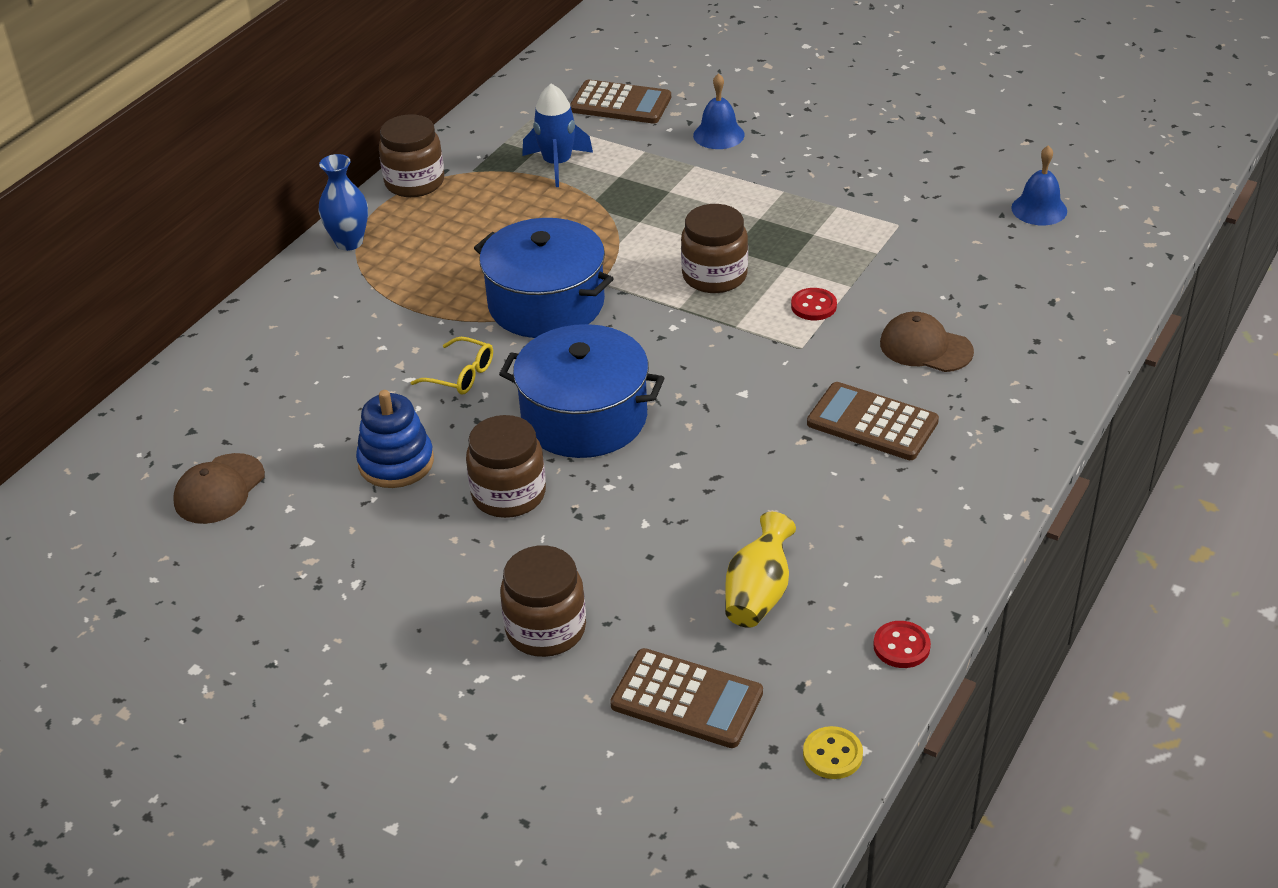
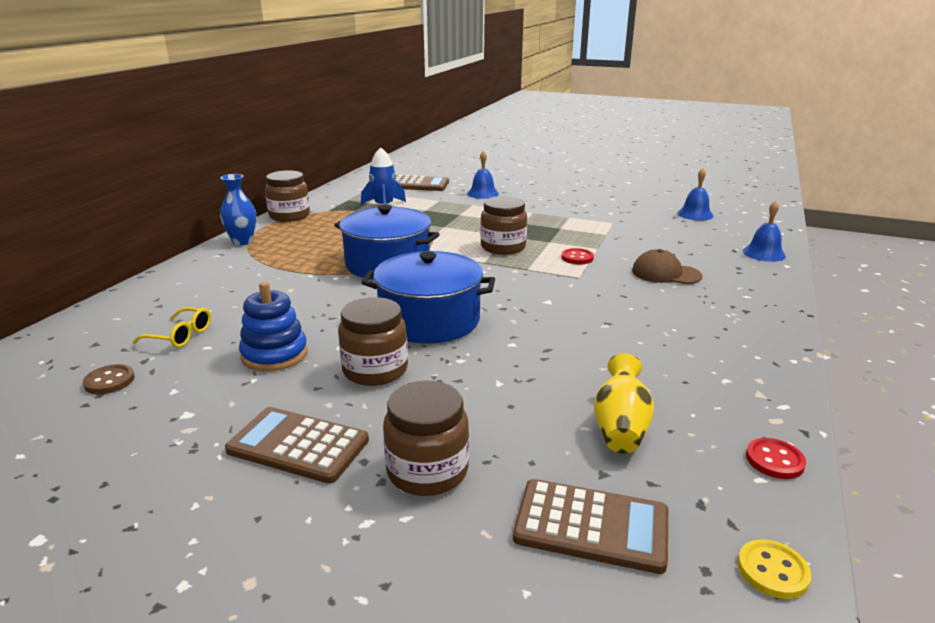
camera: 10 degrees left, 15 degrees down
brown cap [173,453,265,524] -> brown button [83,364,135,394]
yellow glasses [410,337,493,395] -> yellow glasses moved to [132,307,211,348]
brown calculator [807,382,939,460] -> brown calculator moved to [225,407,369,484]
none -> blue bell [743,201,786,262]

